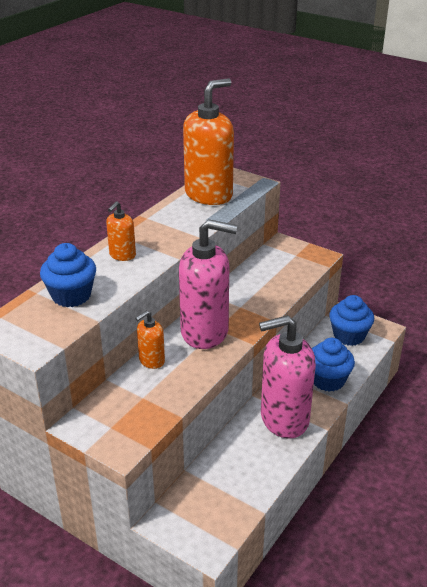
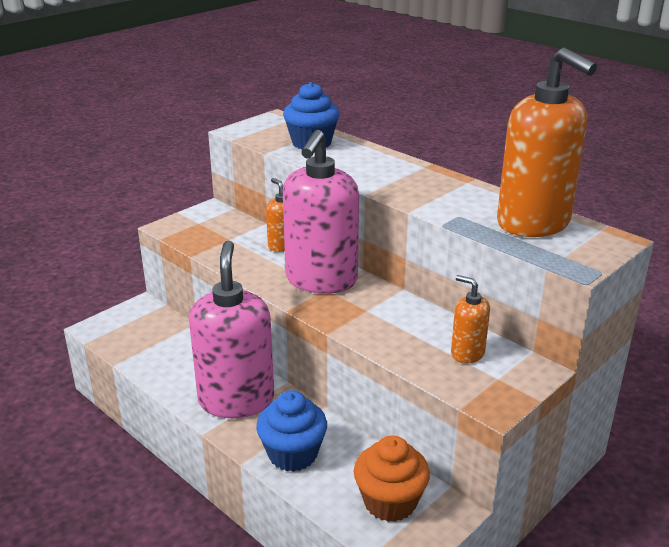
camera: 100 degrees right, 5 degrees down
orange soap dispenser [106,201,136,261] -> orange soap dispenser moved to [451,275,490,363]
blue cupcake [329,295,374,346] -> orange cupcake [354,435,430,522]

